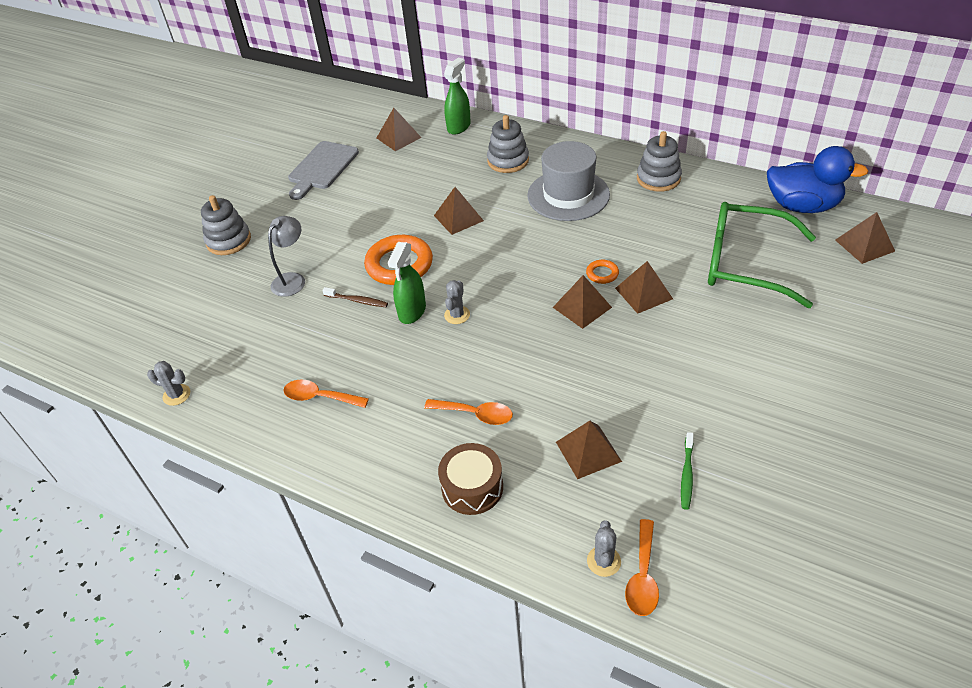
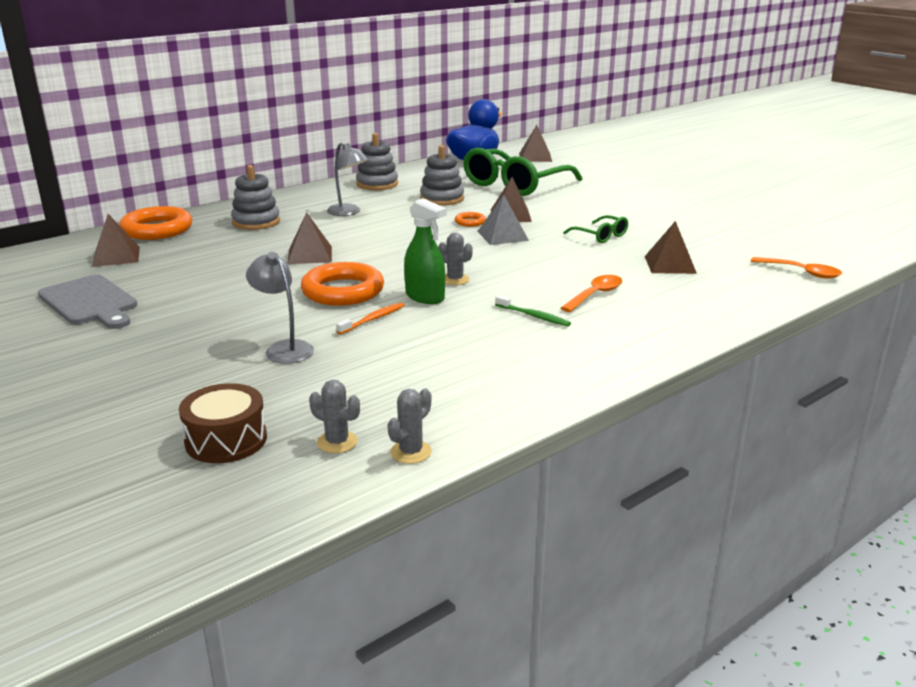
camera: 70 degrees left, 20 degrees down
grey stacking toy [201,195,251,255] -> grey stacking toy moved to [420,145,464,206]
orange spoon [283,379,369,408] -> none
brown toothbrush [322,287,388,307] -> orange toothbrush [336,302,405,334]
brown drum [438,443,503,515] -> brown drum moved to [179,383,267,463]
green spray bottle [444,58,471,135] -> orange ring [119,206,192,240]
grey hat [527,141,610,221] -> grey lamp [327,143,368,216]
brown pyramid [553,275,612,329] -> grey pyramid [477,195,529,245]
grey cactus [587,520,621,577] -> grey cactus moved to [309,380,360,453]
green toothbrush [681,432,694,510] -> green toothbrush moved to [495,295,571,327]
none -> green glasses [563,215,628,243]

